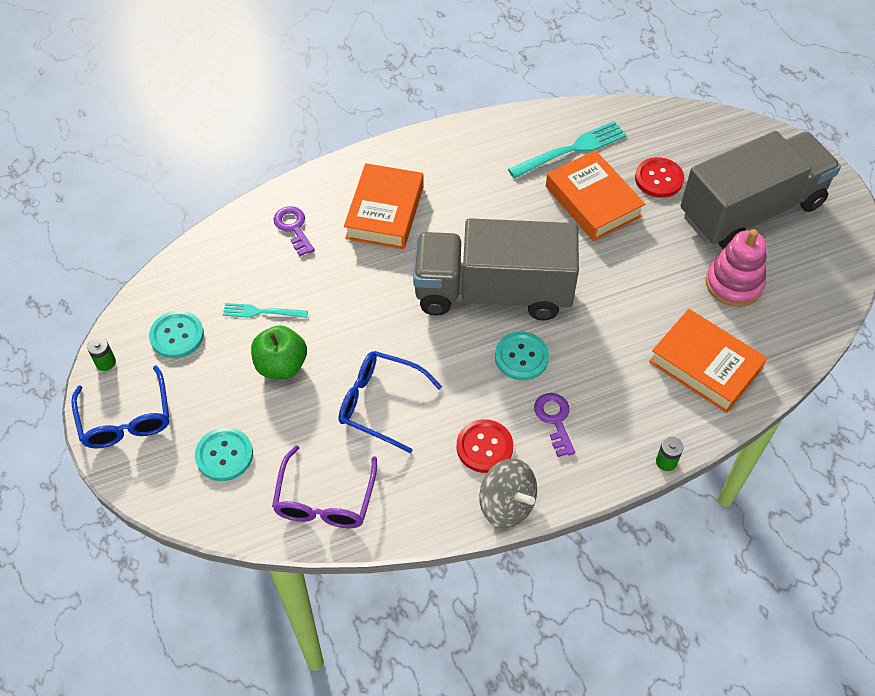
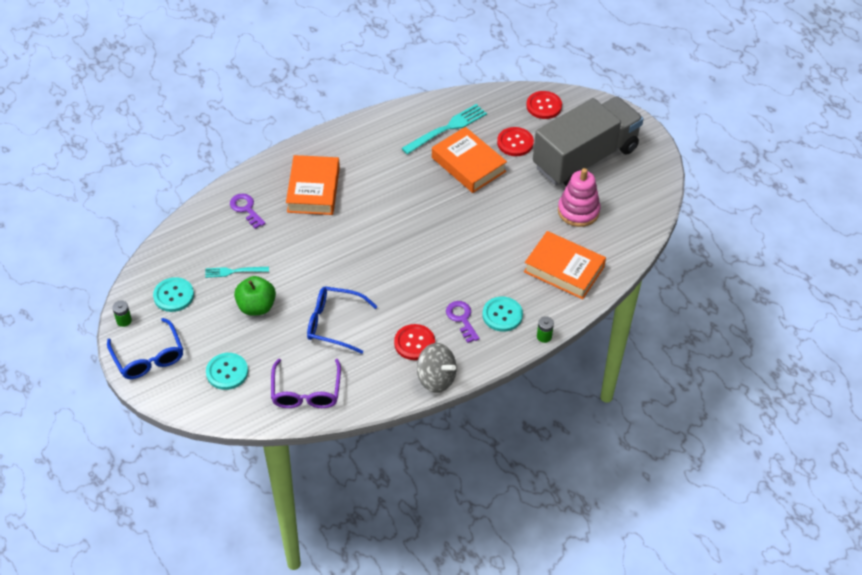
camera: 10 degrees left, 5 degrees down
grey truck [413,218,579,321] -> none
turquoise button [495,332,549,380] -> turquoise button moved to [483,297,523,332]
none -> red button [526,91,562,119]

